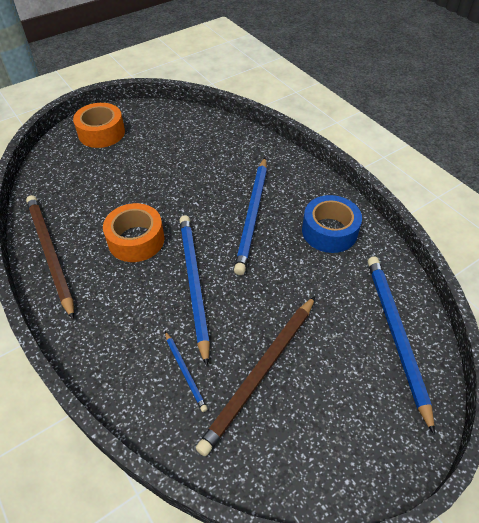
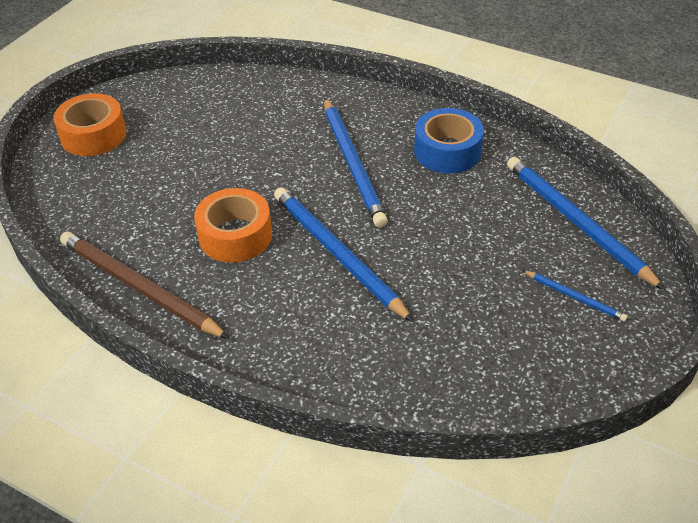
camera: 25 degrees left, 5 degrees down
blue pencil [165,331,208,412] -> blue pencil moved to [522,270,628,322]
brown pencil [196,296,315,456] -> none

